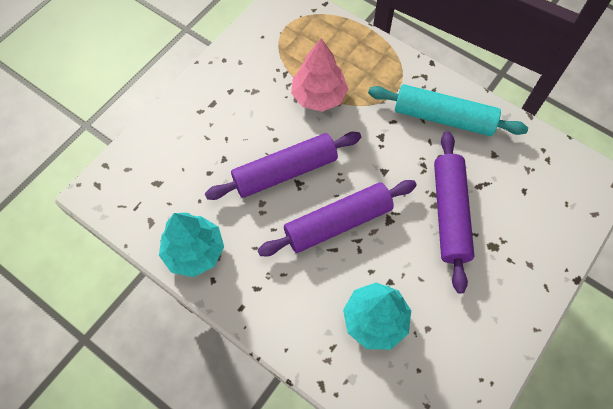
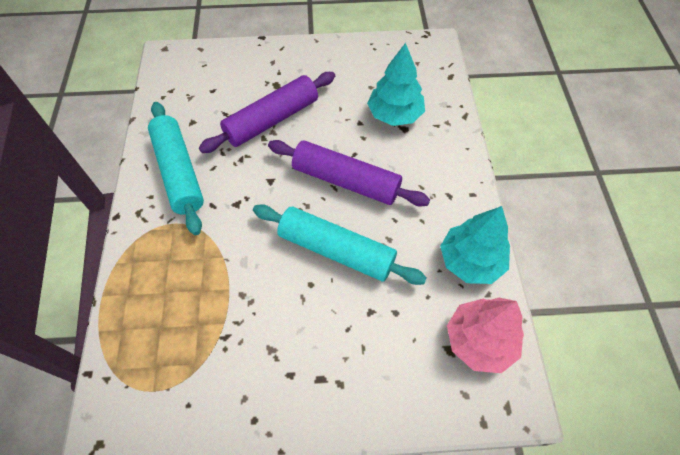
camera: 130 degrees left, 5 degrees down
purple rolling pin [205,132,361,200] -> turquoise rolling pin [253,204,427,285]
pink tree [291,39,348,112] -> pink tree moved to [447,298,524,373]

